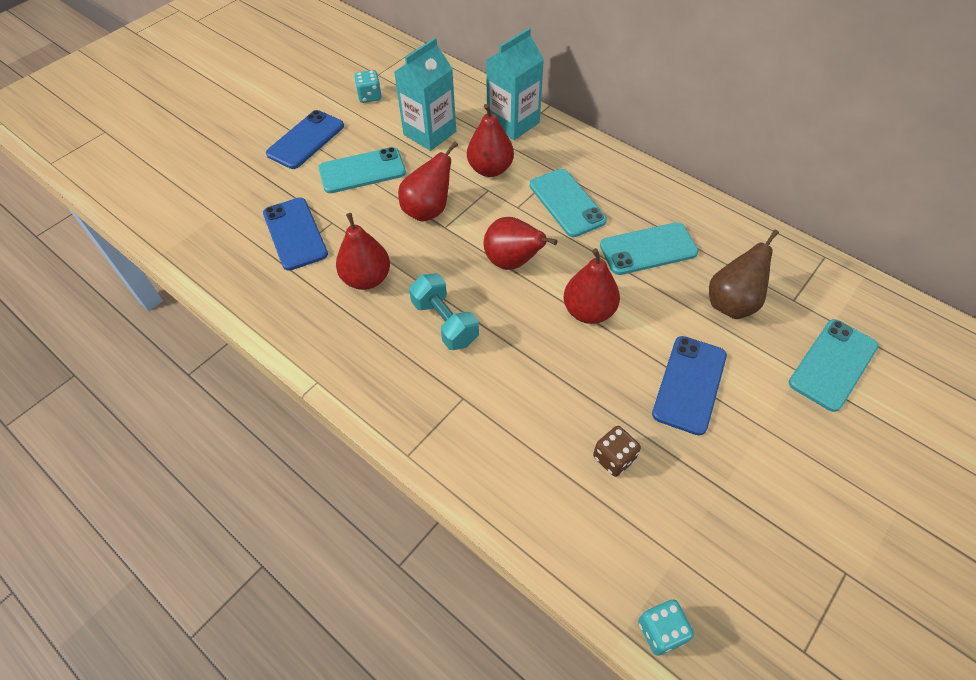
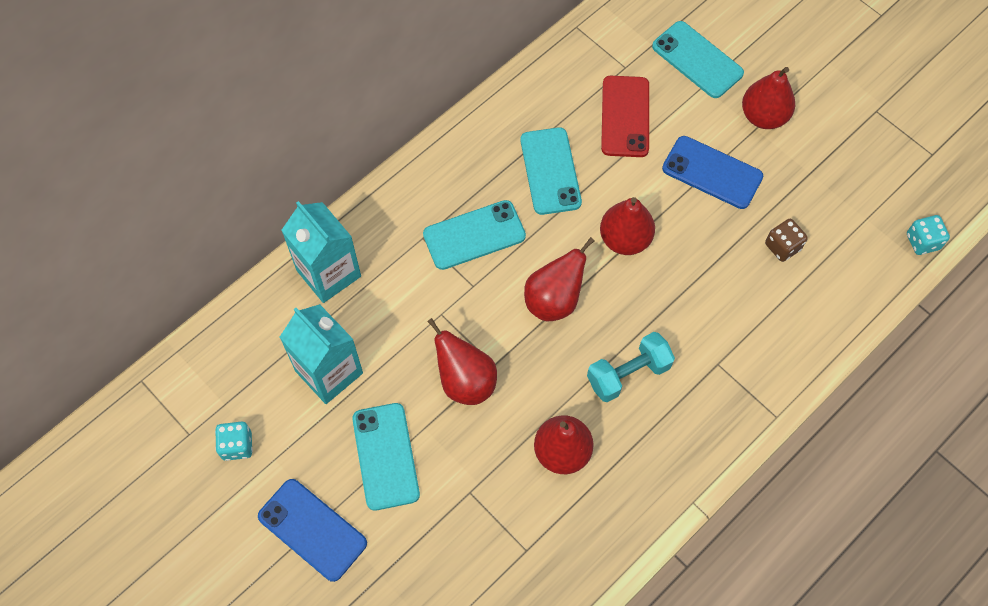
camera: 85 degrees left, 10 degrees up
blue phone [263,198,328,271] -> none
red pear [467,104,514,177] -> red pear moved to [742,67,795,129]
brown pear [709,230,779,319] -> red phone [601,76,649,157]

